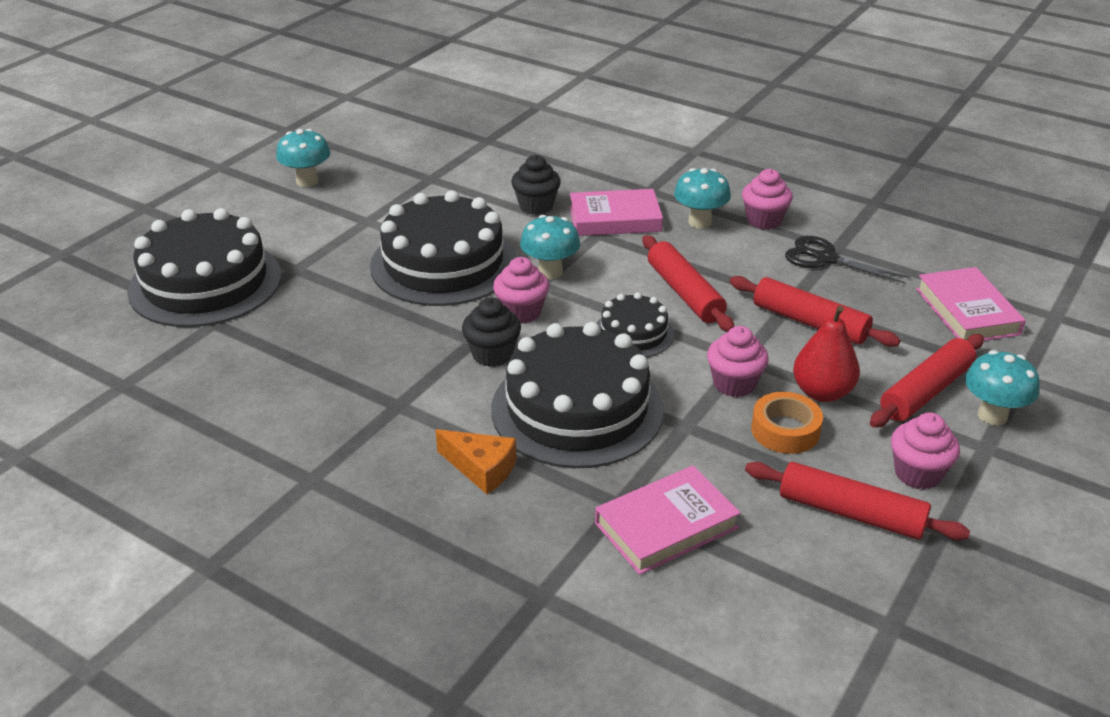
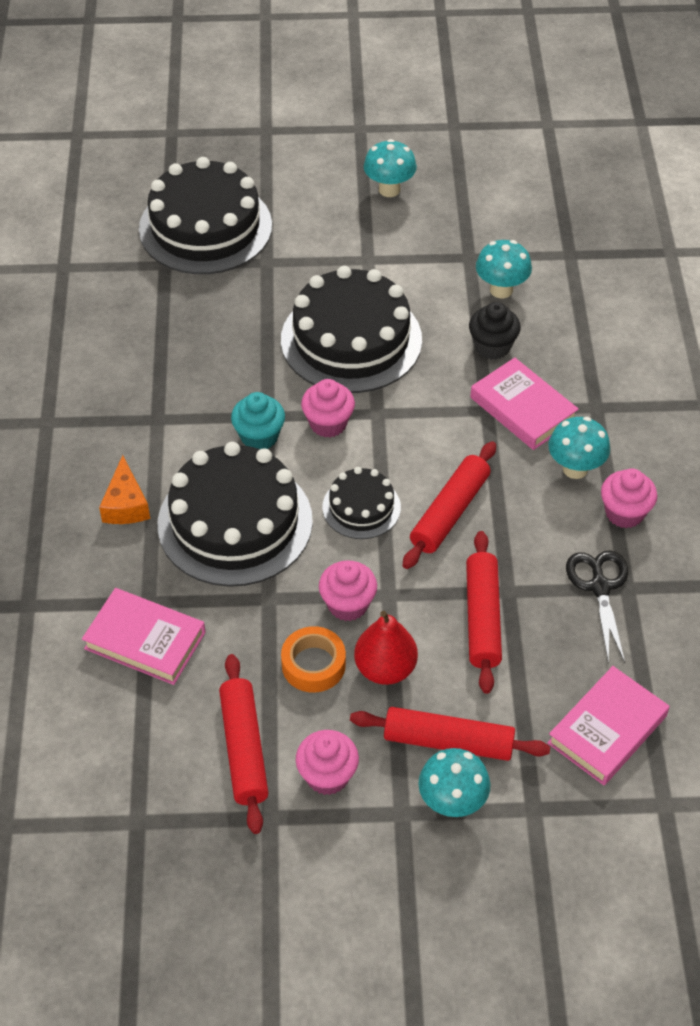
camera: 55 degrees right, 15 degrees up
black cupcake [462,297,521,367] -> turquoise cupcake [231,392,285,449]
turquoise mushroom [520,215,580,280] -> turquoise mushroom moved to [476,240,532,298]

